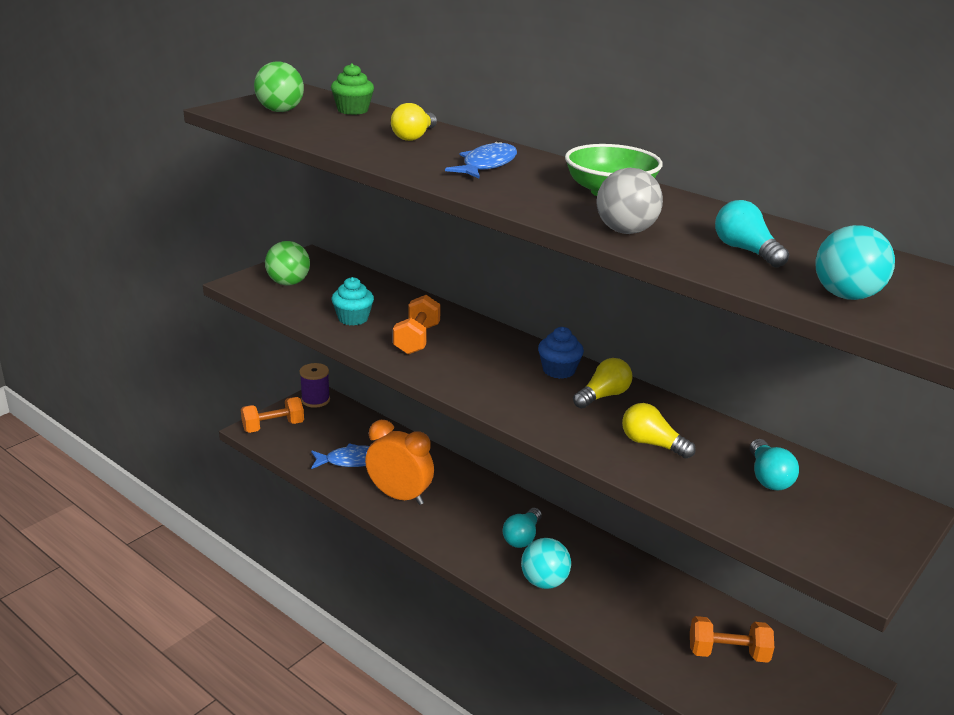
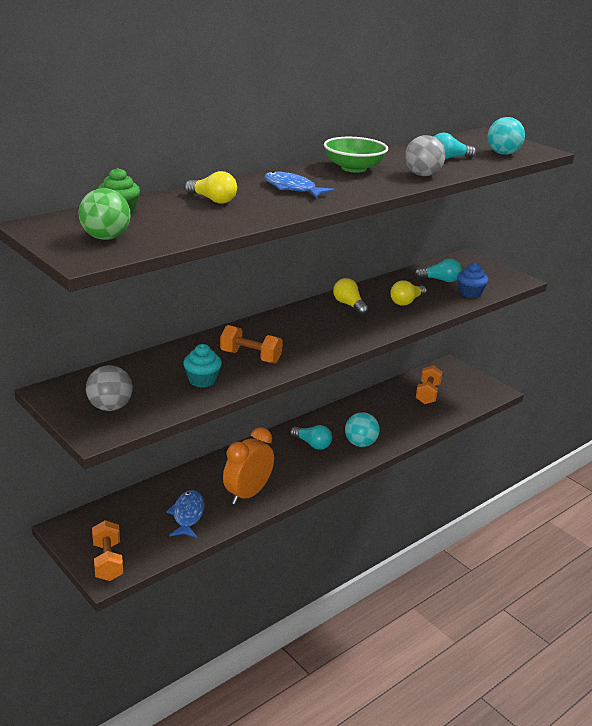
camera: 80 degrees left, 0 degrees up
green ball [265,241,310,285] -> grey ball [86,365,133,411]
purple spool [300,363,330,408] -> none
blue cupcake [538,327,584,379] -> blue cupcake moved to [457,263,488,298]

